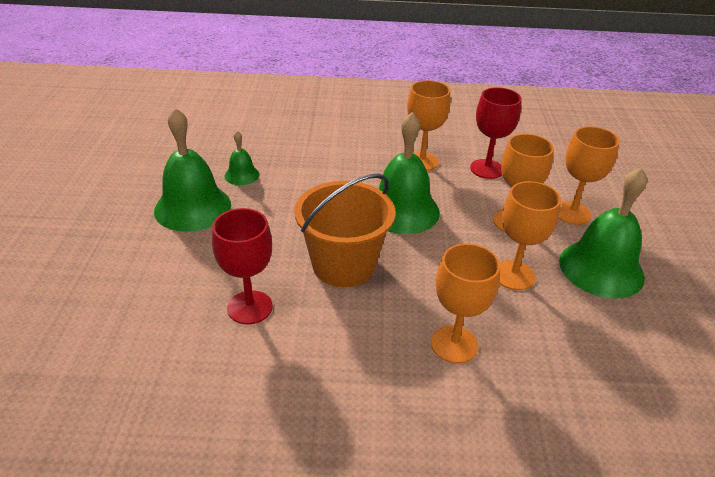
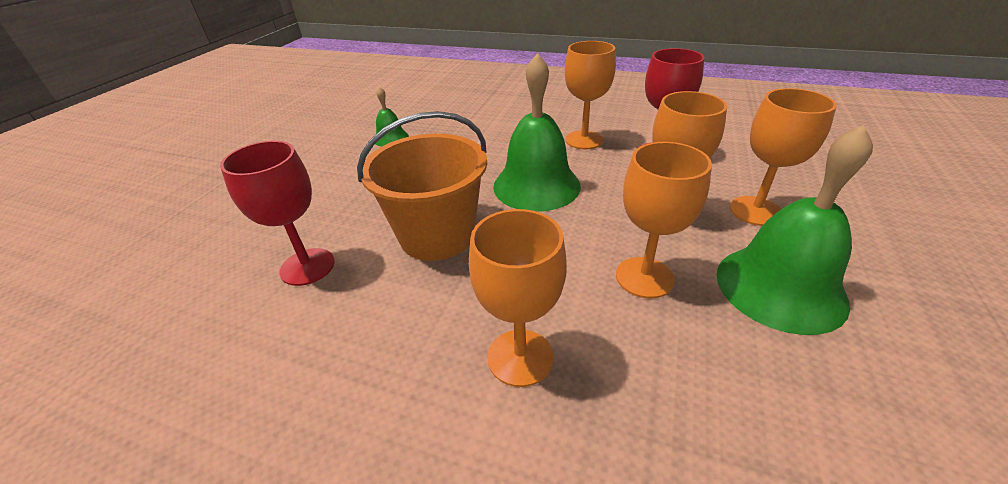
camera: 20 degrees right, 0 degrees up
green bell [154,108,231,232] -> none

